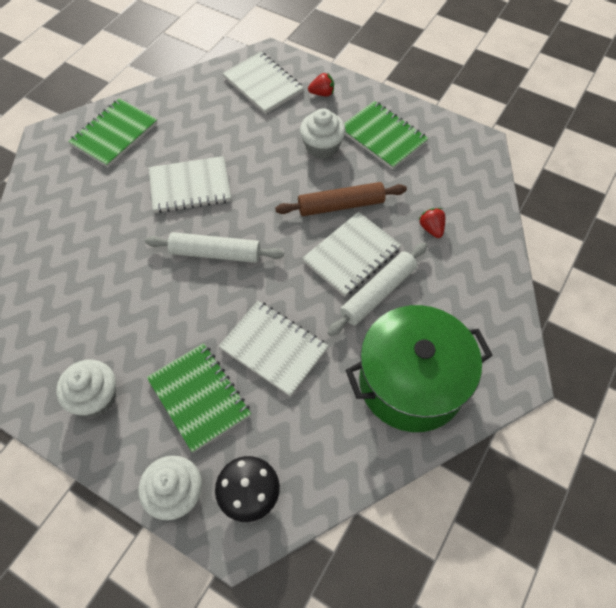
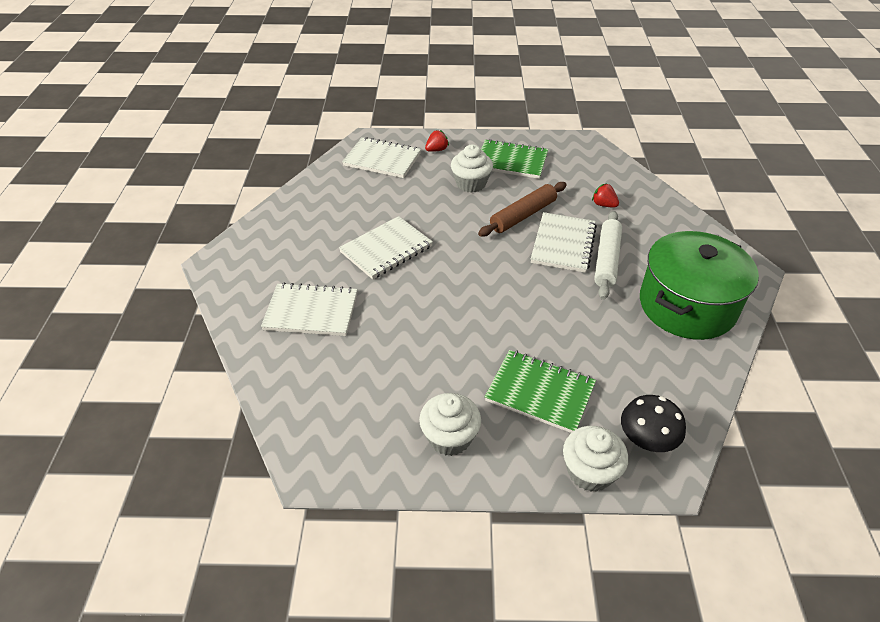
camera: 30 degrees left, 15 degrees down
green notebook [68,98,157,167] -> none
white rolling pin [145,232,284,263] -> none
white notebook [219,301,328,397] -> white notebook moved to [261,282,358,336]

